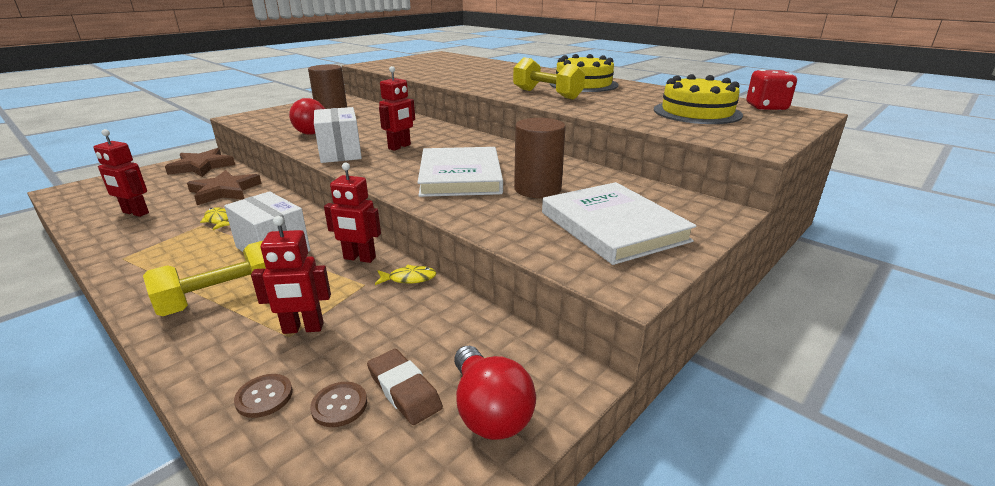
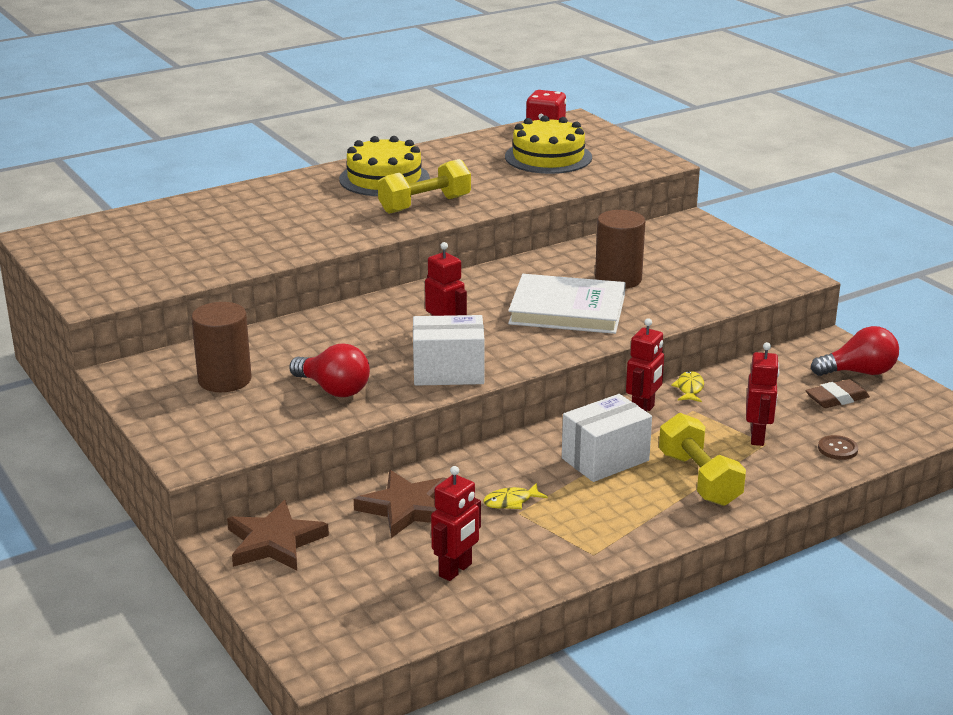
camera: 75 degrees left, 0 degrees up
brown button [310,382,367,427] -> none
white book [542,182,697,265] -> none

